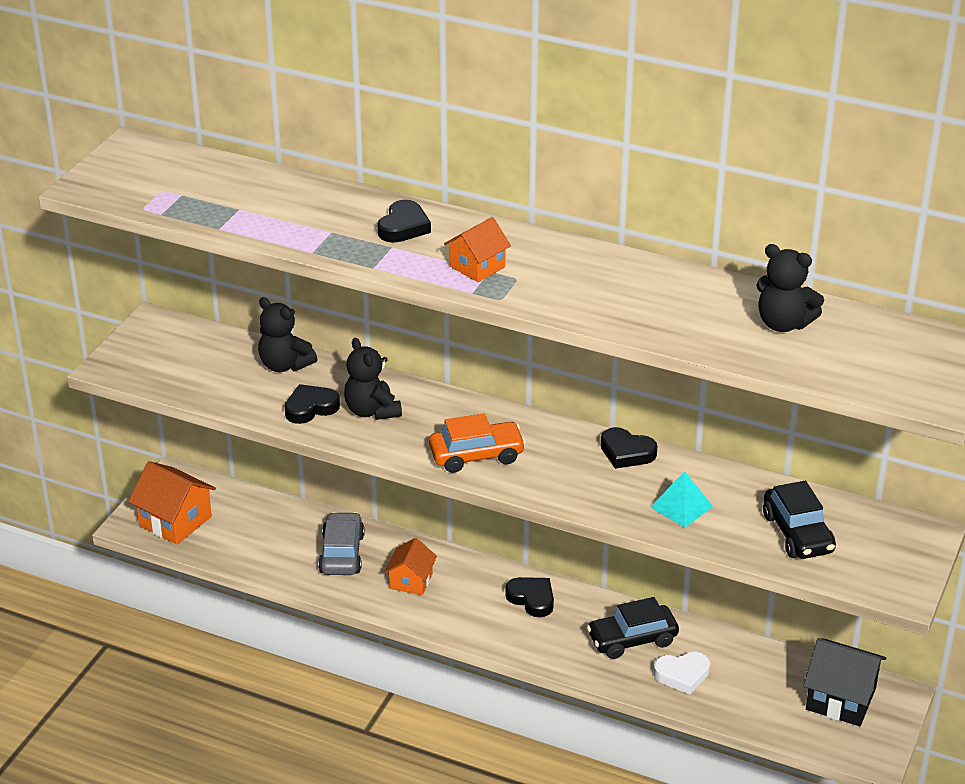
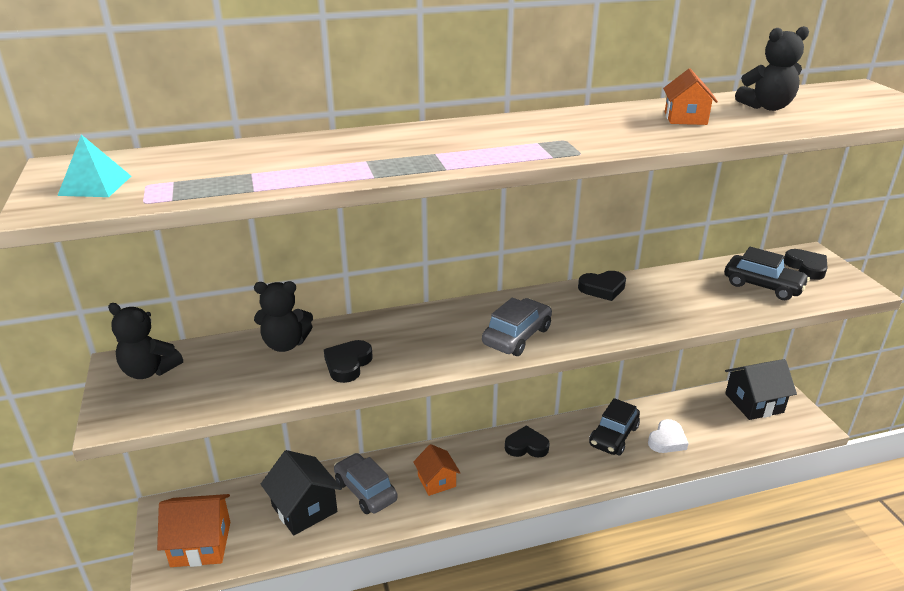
camera: 40 degrees left, 5 degrees down
black teddy bear [344,338,402,420] -> black teddy bear moved to [108,303,183,379]
black heart [378,200,431,243] -> black heart moved to [784,249,827,280]
orange car [429,414,526,473] -> grey car [482,298,552,356]
orange house [444,217,511,282] -> orange house moved to [663,69,718,125]
turquoise pyramid [651,471,713,527] -> turquoise pyramid moved to [57,135,131,197]
none -> black house [261,450,342,536]

